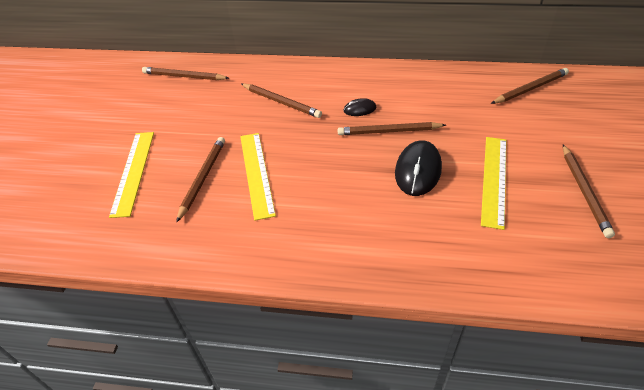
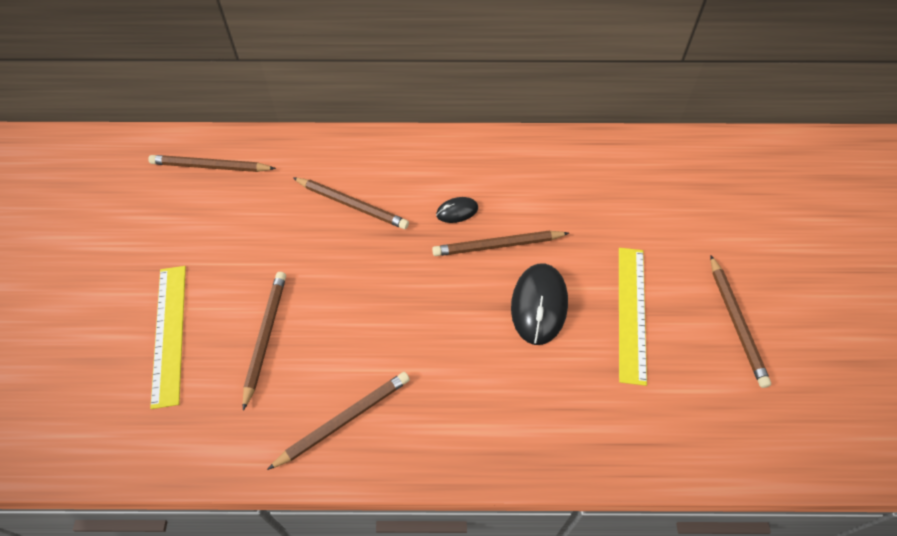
camera: 10 degrees left, 10 degrees up
yellow ruler [240,133,276,221] -> none
brown pencil [491,68,569,104] -> brown pencil moved to [267,372,410,470]

